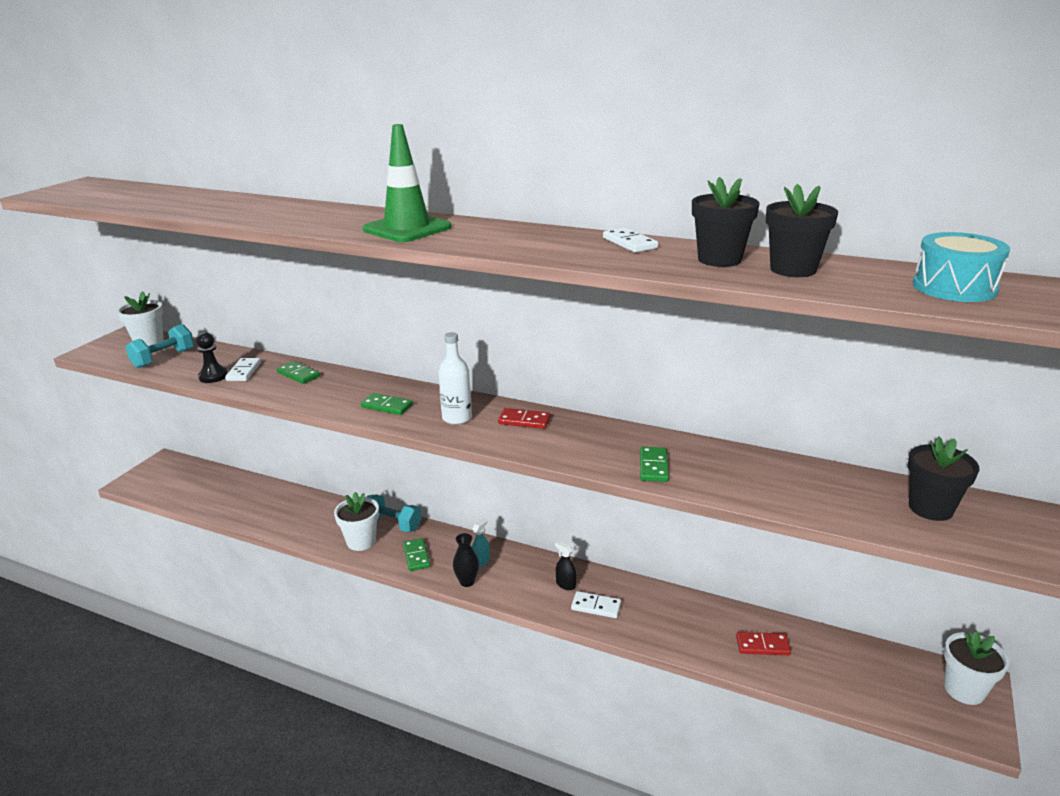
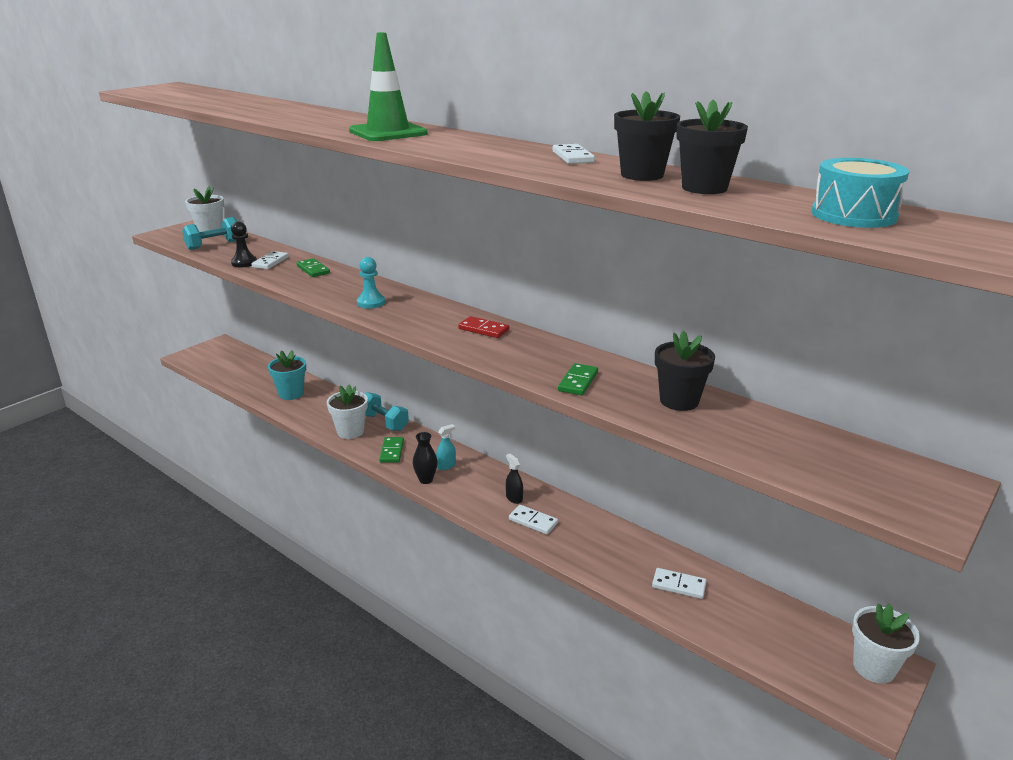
camera: 15 degrees right, 0 degrees up
green domino [361,393,413,415] -> turquoise pawn [357,257,385,309]
white bottle [438,332,472,425] -> none
red domino [736,632,791,655] -> white domino [652,568,707,599]
black flower pot [908,436,979,521] -> black flower pot moved to [655,331,715,411]
none -> turquoise flower pot [268,350,306,400]

